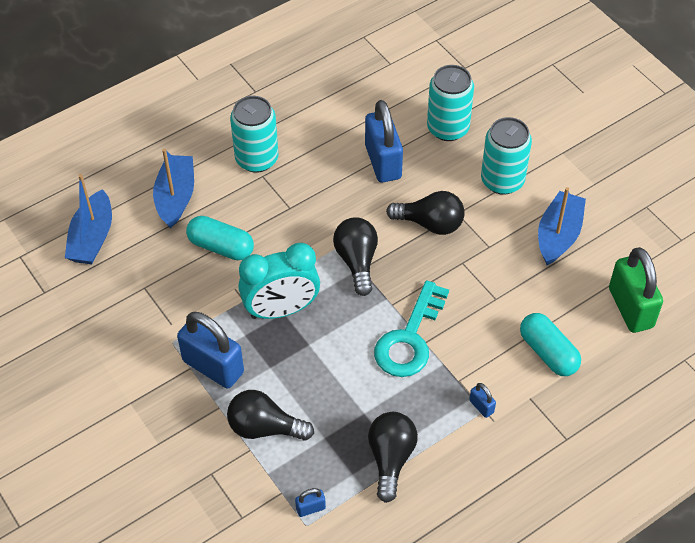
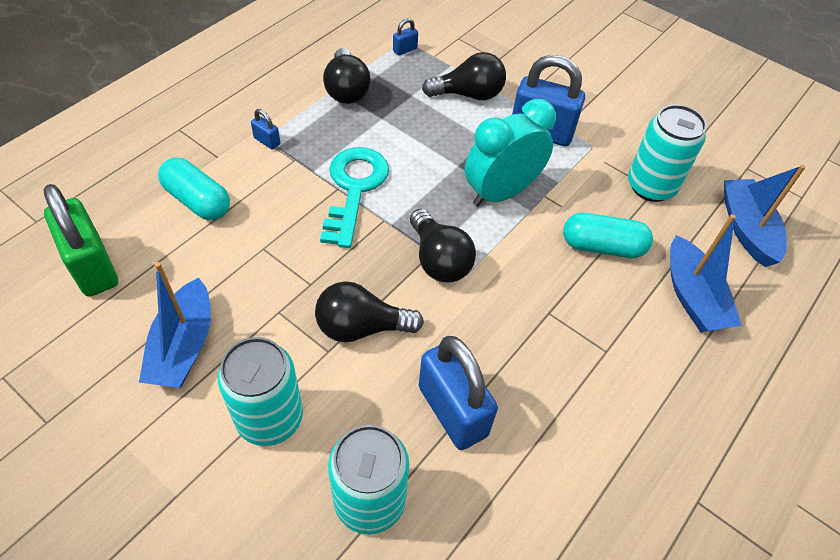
camera: 160 degrees right, 0 degrees up
turquoise can [230,96,278,173] -> turquoise can moved to [628,105,707,202]

